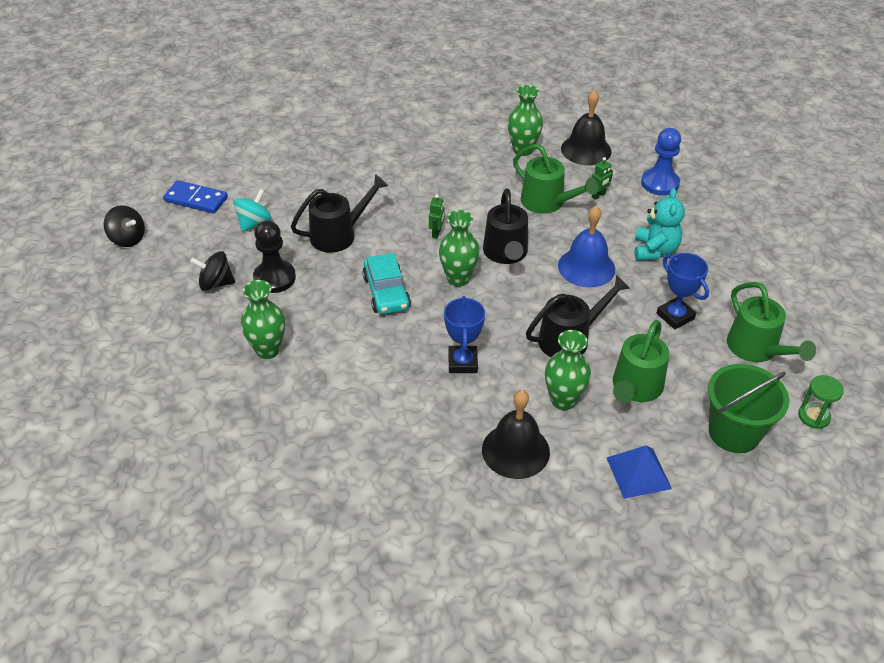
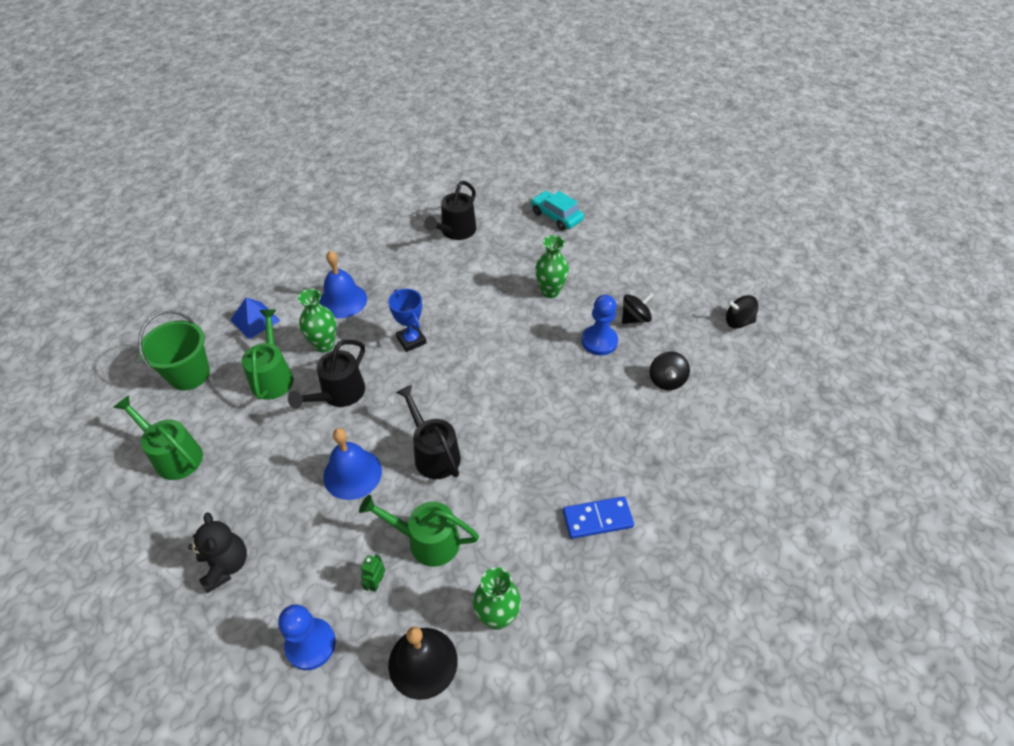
camera: 150 degrees right, 5 degrees up
blue domino [163,180,228,213] -> blue domino moved to [563,496,634,539]
turquoise spinning top [233,189,272,232] -> black spinning top [650,351,690,390]
black pawn [253,220,296,293] -> blue pawn [582,295,618,356]
black watering can [291,174,388,253] -> black watering can moved to [424,181,476,240]
turquoise car [362,253,411,314] -> turquoise car moved to [531,191,584,230]
green robot [429,195,445,238] -> none
green vase [439,210,480,286] -> none
black bell [482,390,550,479] -> blue bell [319,251,367,318]
turquoise teddy bear [634,188,685,261] -> none
blue trophy [657,253,709,329] -> none
green hourglass [798,375,844,429] -> none
none -> black teddy bear [188,512,247,593]

